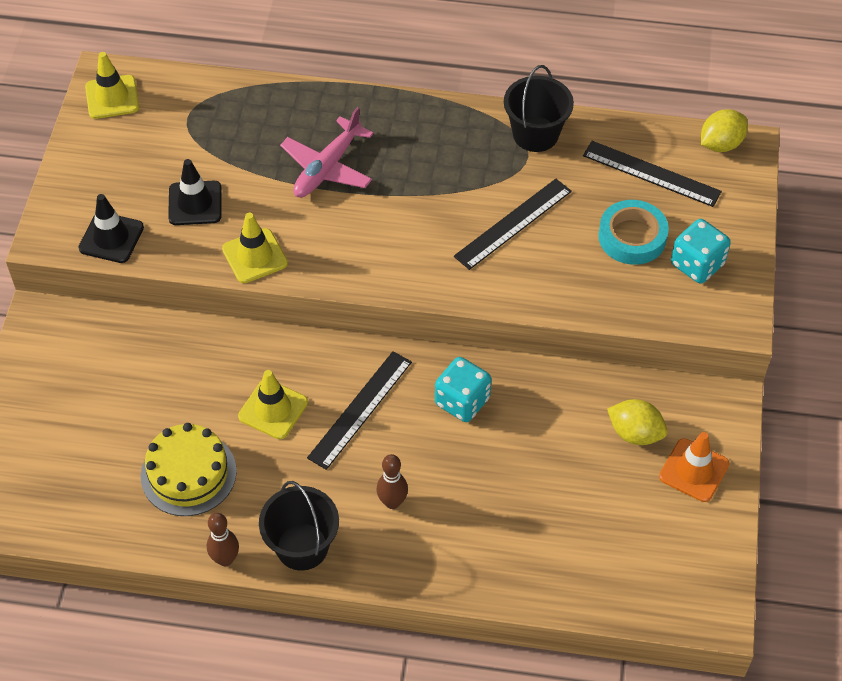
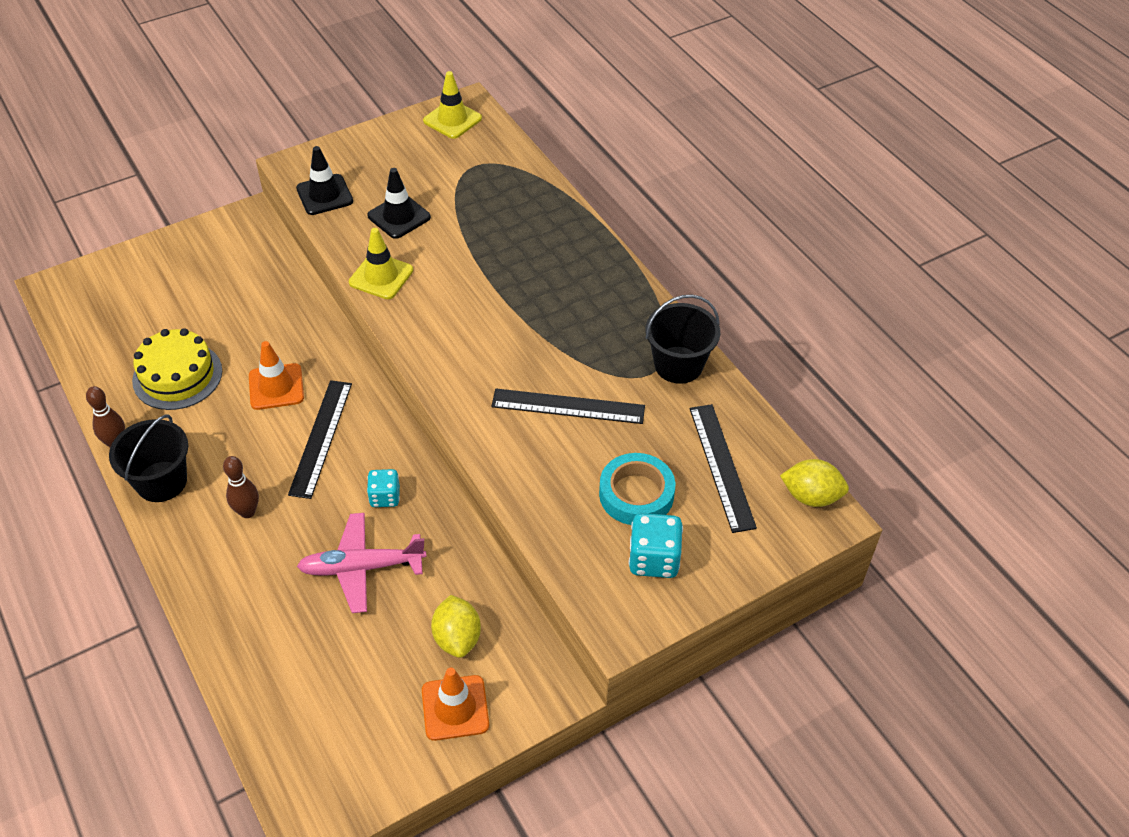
camera: 50 degrees right, 5 degrees down
yellow traffic cone [238,370,308,439] -> orange traffic cone [249,341,304,410]
pink plane [280,107,374,197] -> pink plane moved to [297,513,427,613]
black ruler [307,351,412,470] -> black ruler turned 75 degrees counterclockwise [288,380,352,499]
turquoise dice [435,357,491,422] -> turquoise dice [367,469,400,507], size x0.65

